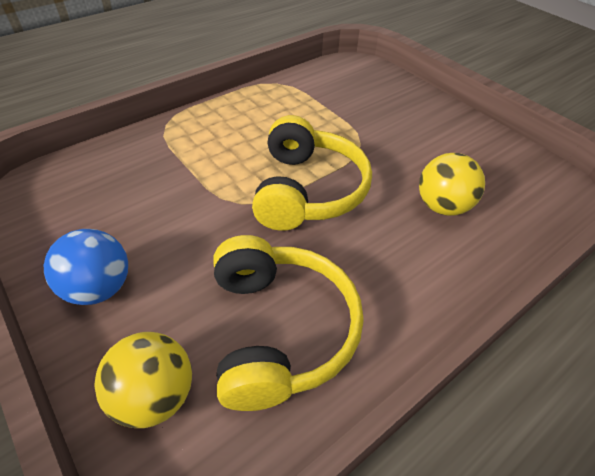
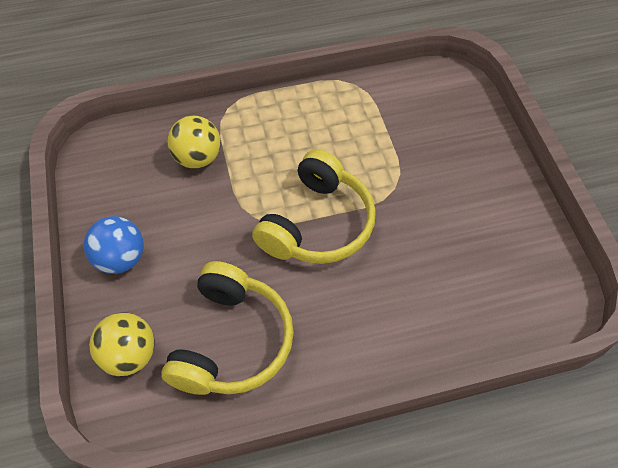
camera: 25 degrees right, 10 degrees up
yellow ball [419,153,485,216] -> yellow ball moved to [168,116,221,168]

